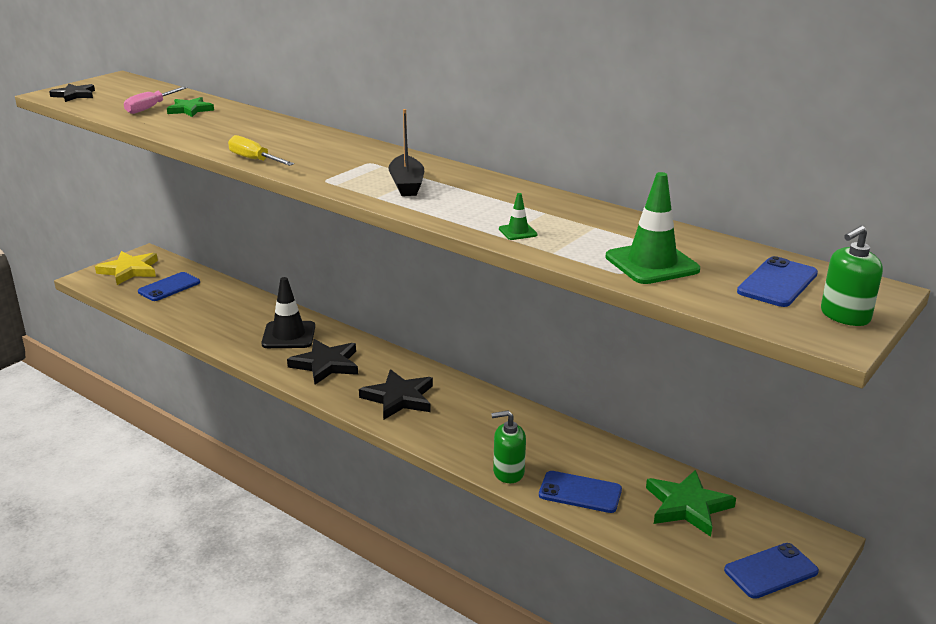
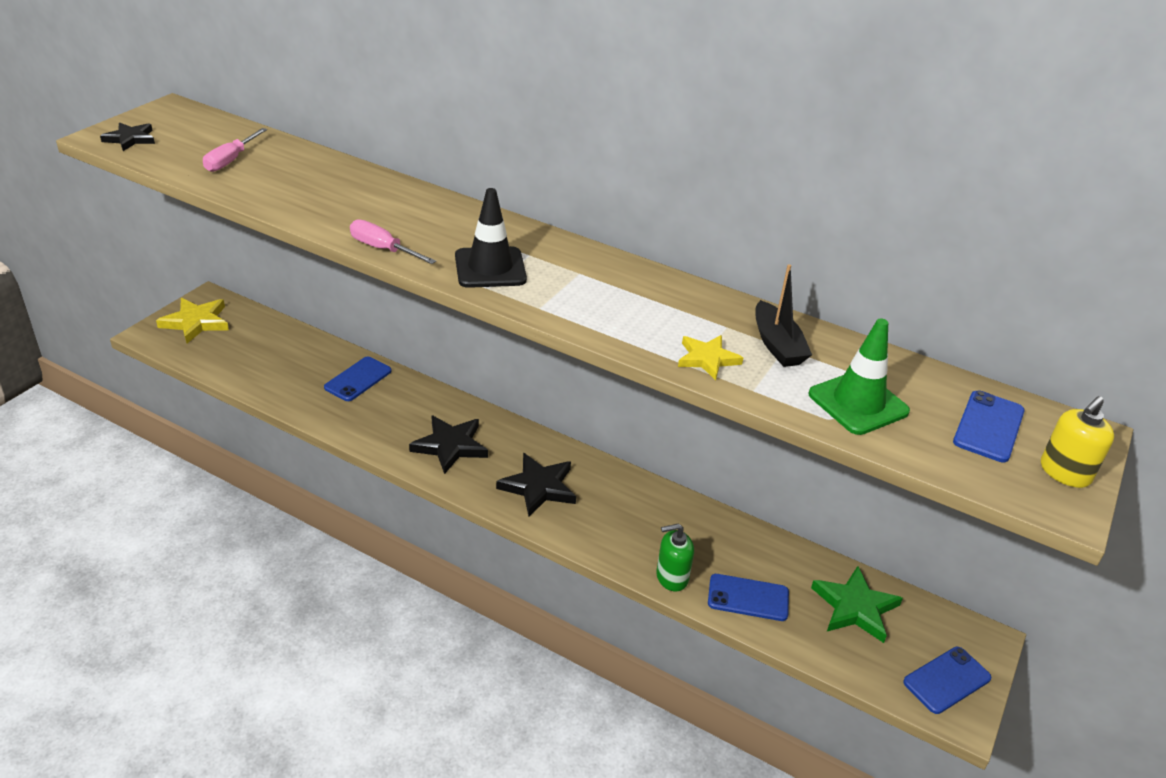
camera: 10 degrees left, 10 degrees up
blue phone [138,272,200,301] -> blue phone moved to [324,357,391,401]
green star [167,97,214,117] -> none
yellow screwdriver [228,135,294,166] -> pink screwdriver [350,219,436,264]
black traffic cone [261,277,315,348] -> black traffic cone moved to [455,188,527,288]
black boat [388,109,424,196] -> black boat moved to [755,264,812,367]
green traffic cone [499,193,538,240] -> yellow star [678,335,743,380]
green soap dispenser [821,226,883,326] -> yellow soap dispenser [1041,396,1114,488]

